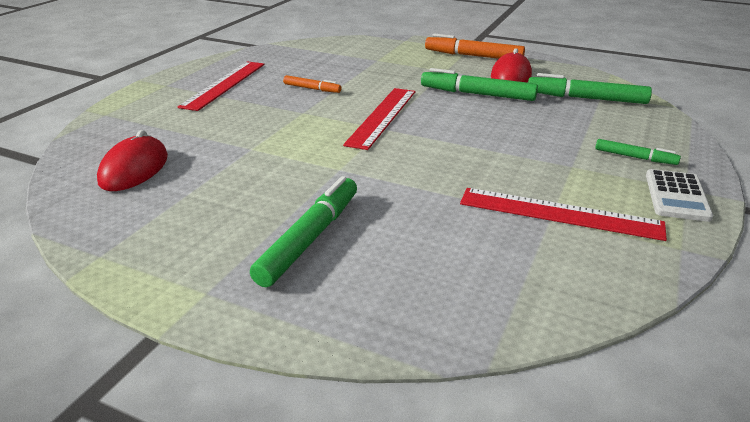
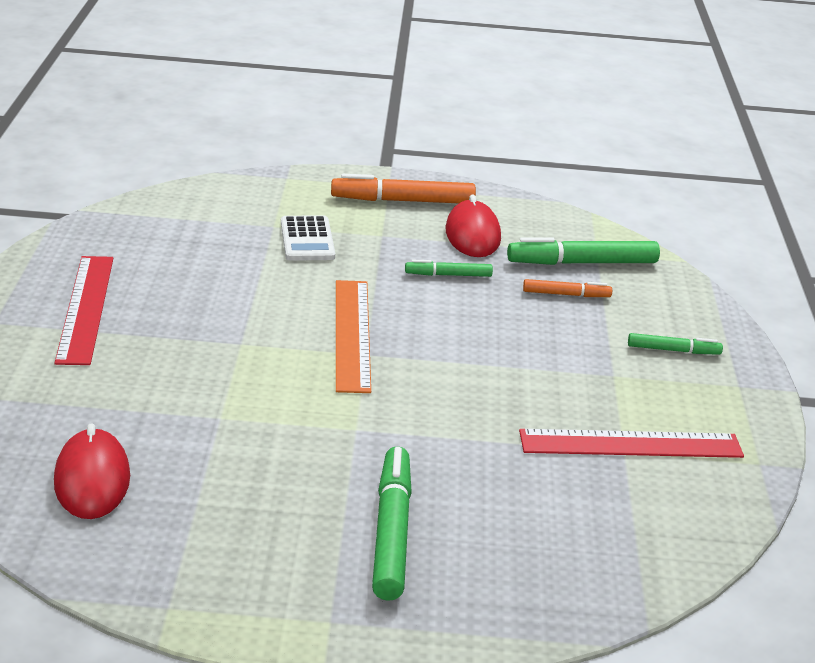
camera: 25 degrees left, 0 degrees up
orange marker [283,75,342,93] -> orange marker moved to [523,279,612,297]
red ruler [343,88,416,150] -> orange ruler [336,280,371,393]
green marker [421,68,538,101] -> green marker [405,260,493,277], size x0.56
white calculator [646,169,713,222] -> white calculator moved to [281,215,335,261]

